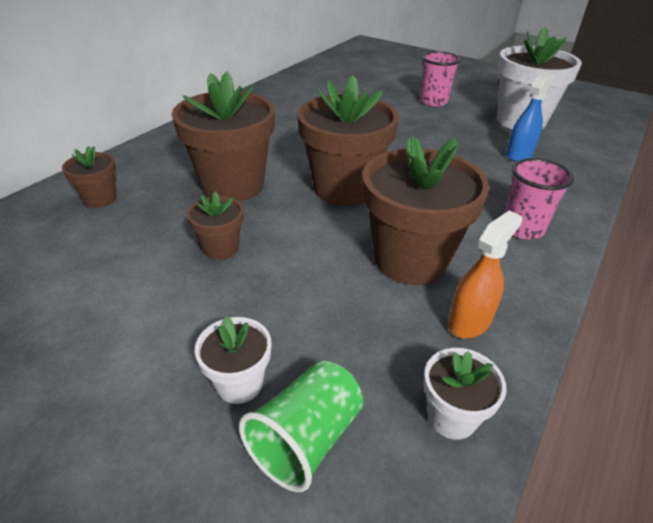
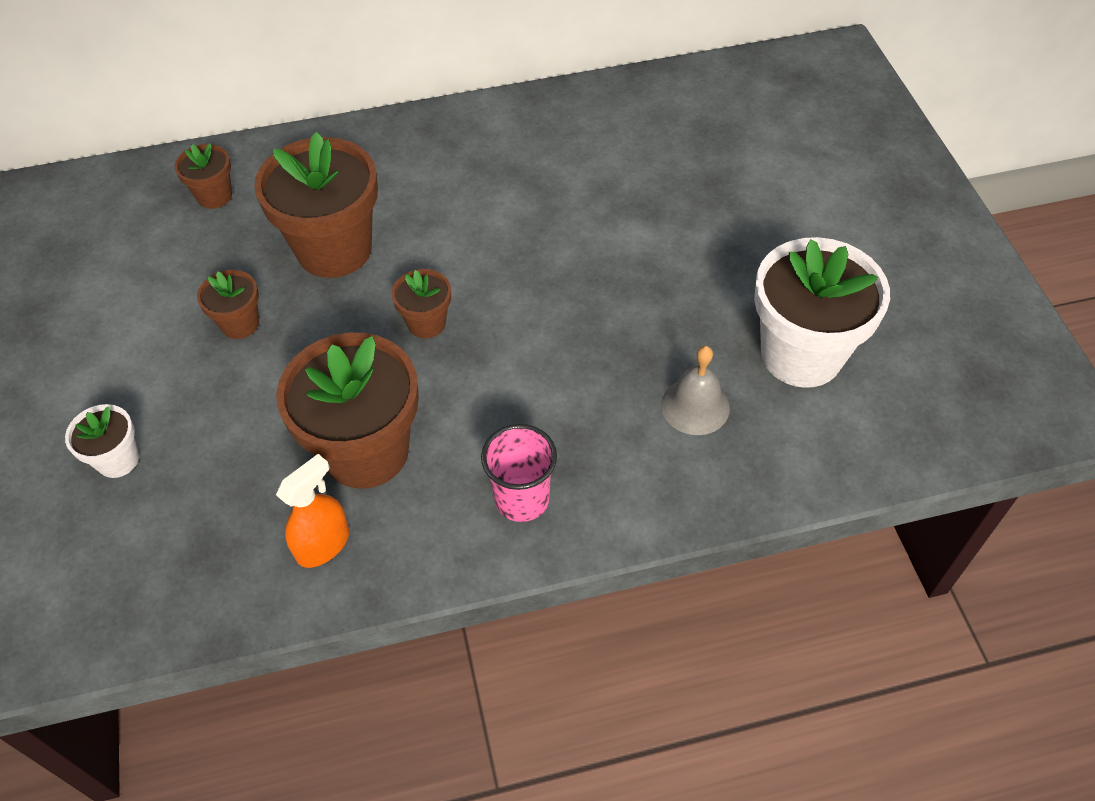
camera: 45 degrees right, 15 degrees up
green cup [239,361,364,492] -> none
brown flower pot [297,75,399,206] -> brown flower pot [392,269,451,338], size x0.48
pink cup [420,51,461,106] -> none
white flower pot [424,348,507,440] -> none
orange spray bottle [448,211,522,339] -> orange spray bottle turned 45 degrees counterclockwise [276,454,349,568]
blue spray bottle [506,73,556,162] -> grey bell [661,346,730,435]

